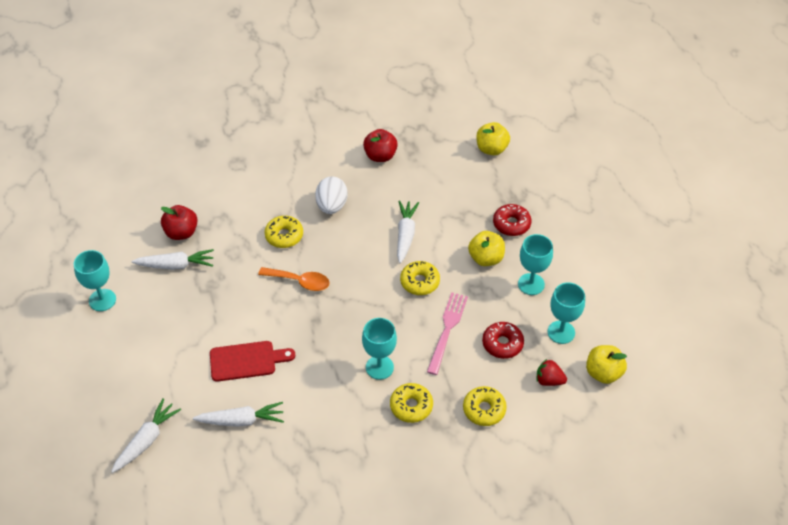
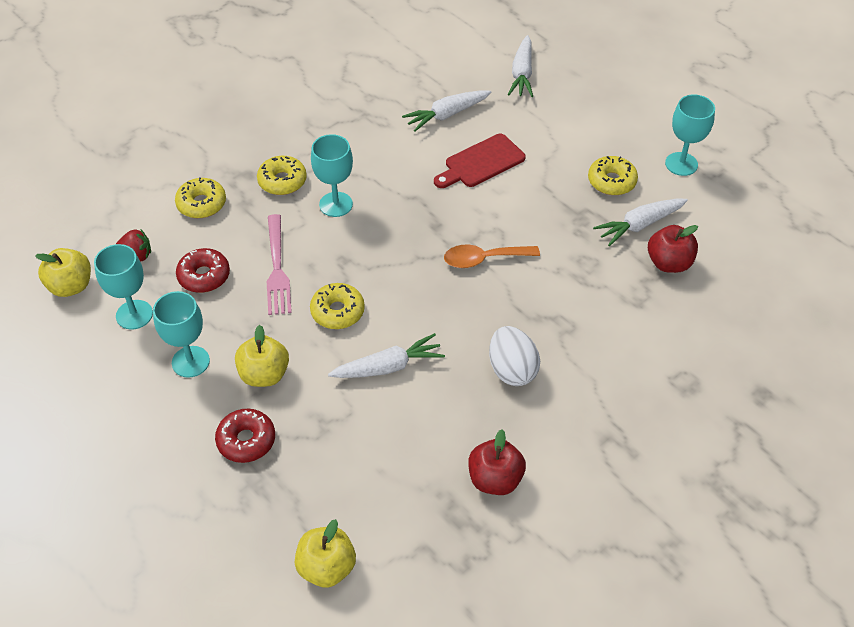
camera: 155 degrees right, 0 degrees up
yellow donut [265,216,303,248] -> yellow donut moved to [588,156,638,195]
white carrot [397,201,419,264] -> white carrot turned 90 degrees counterclockwise [328,333,445,378]

